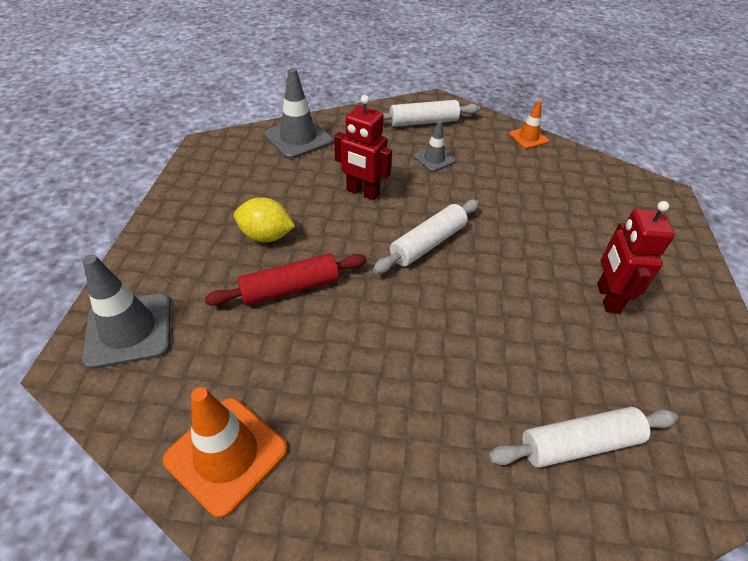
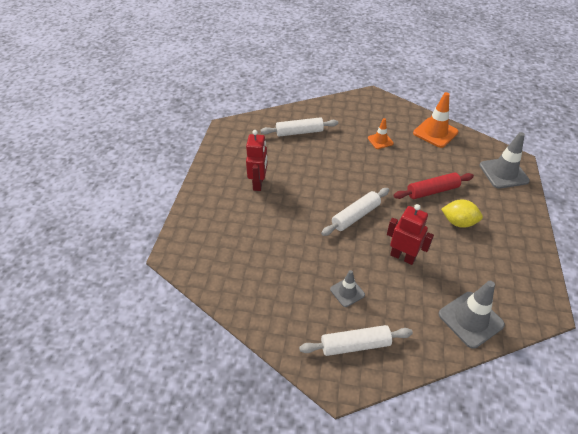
camera: 175 degrees left, 0 degrees up
orange traffic cone [509,100,549,149] -> orange traffic cone moved to [368,118,394,149]

